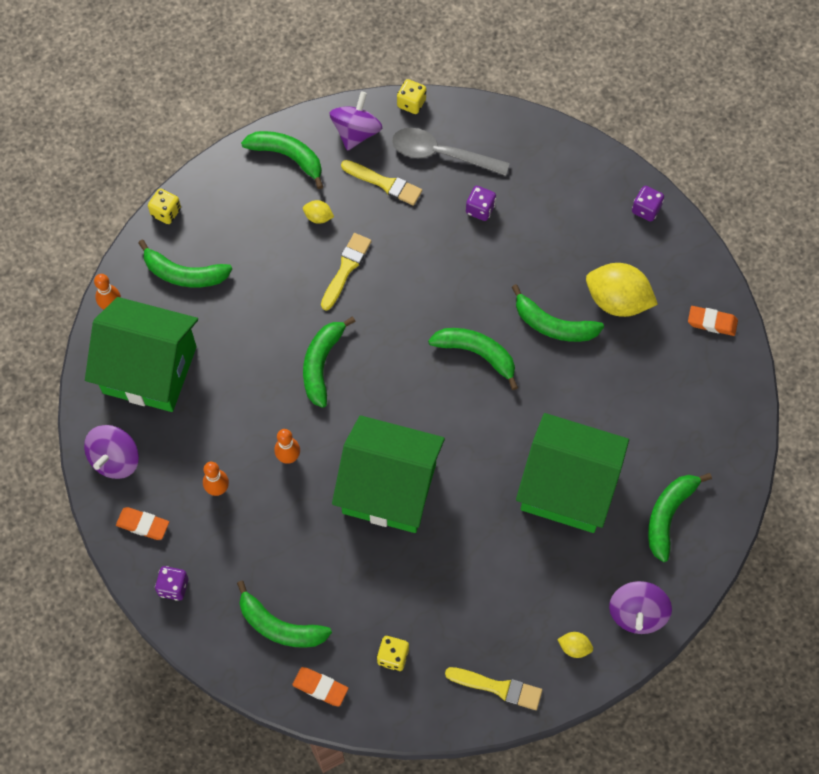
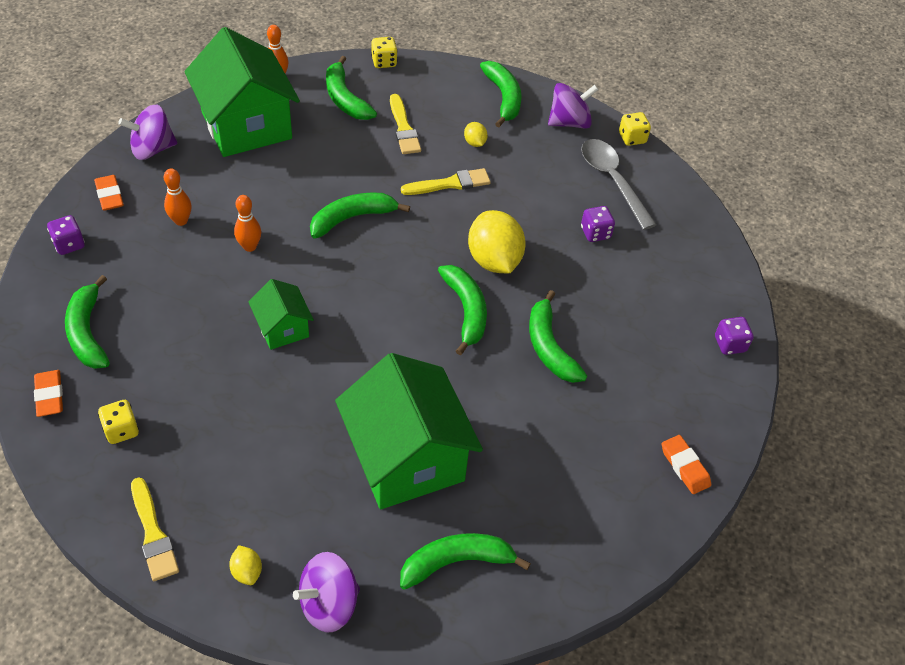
camera: 45 degrees right, 15 degrees down
green house [332,415,445,533] -> green house [248,279,314,350], size x0.49
yellow brush [341,160,422,205] -> yellow brush moved to [390,94,421,154]
yellow lemon [586,263,658,317] -> yellow lemon moved to [468,210,526,274]

